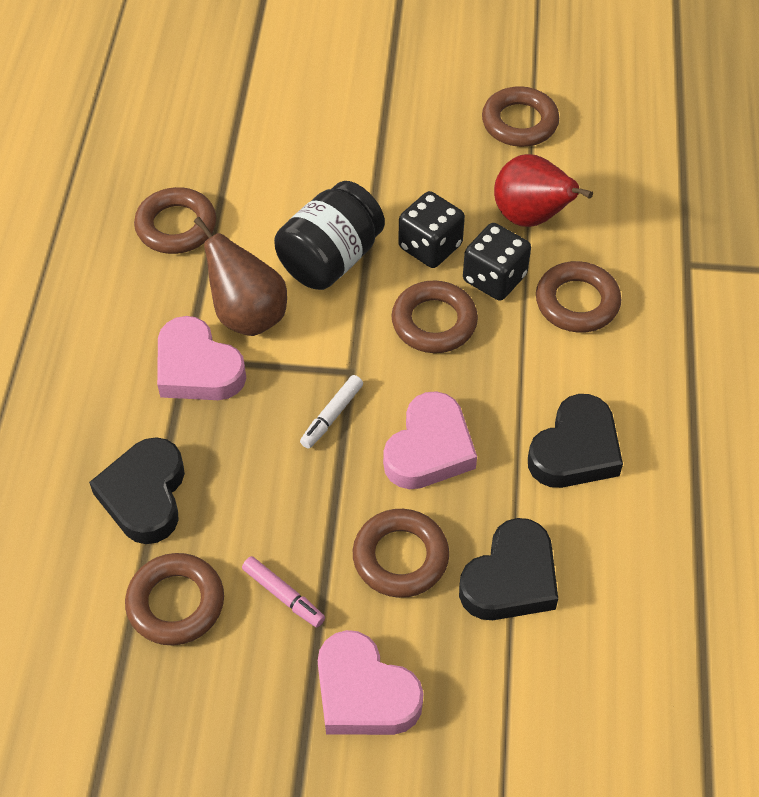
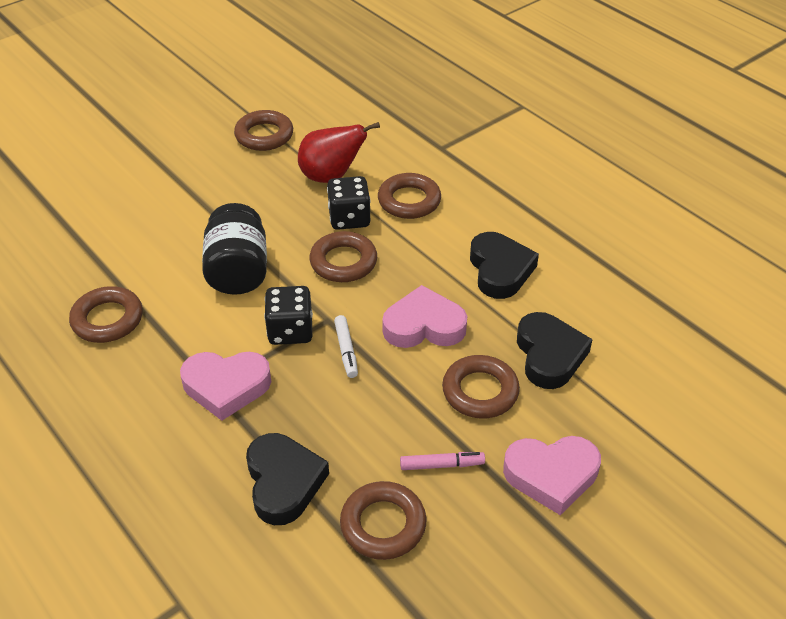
camera: 45 degrees left, 10 degrees down
black heart [89,437,185,544] -> black heart turned 150 degrees counterclockwise [246,433,329,525]
brown pear [194,217,287,336] -> none
pink heart [383,391,477,489] -> pink heart turned 75 degrees counterclockwise [382,285,467,348]
black dice [398,191,465,268] -> black dice moved to [264,286,313,345]

